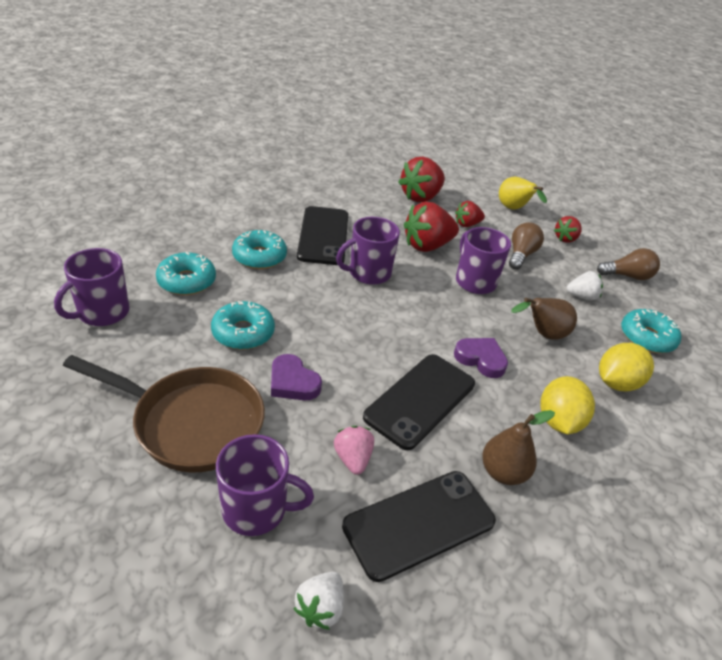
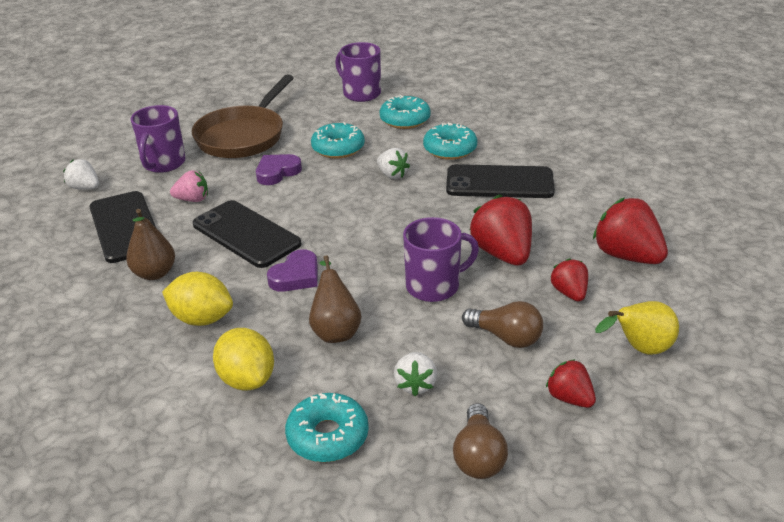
camera: 100 degrees right, 5 degrees down
purple mug [336,217,400,285] -> none
none -> white strawberry [377,148,410,179]

